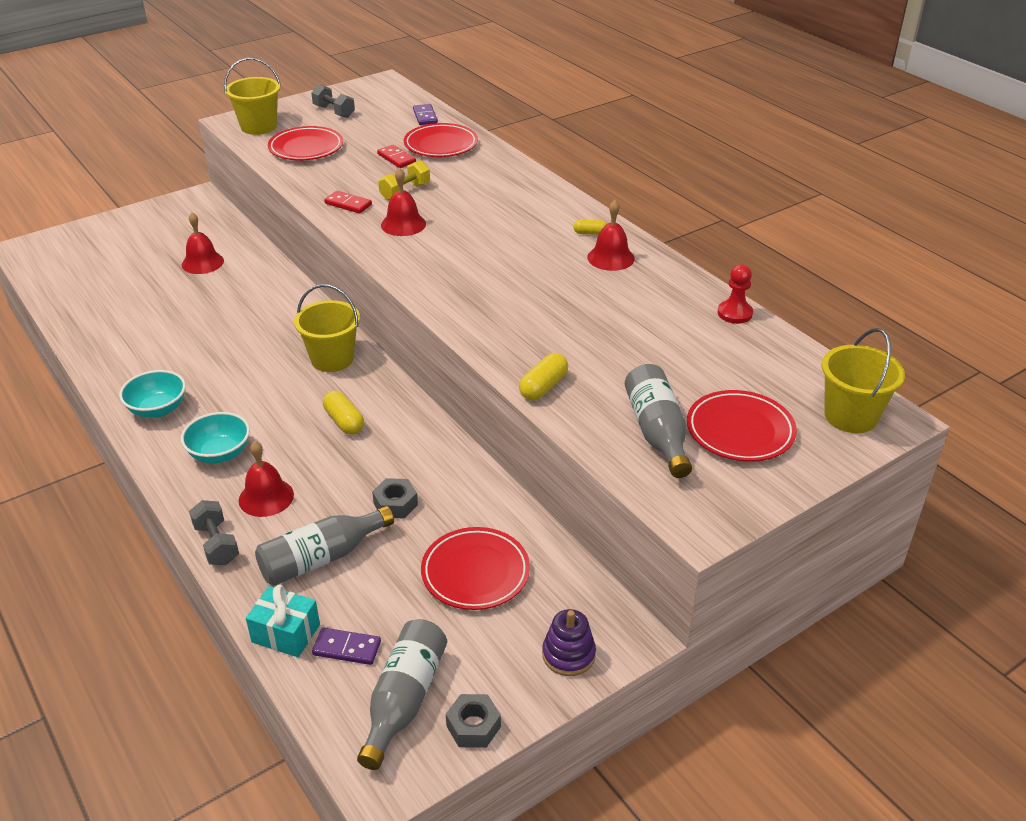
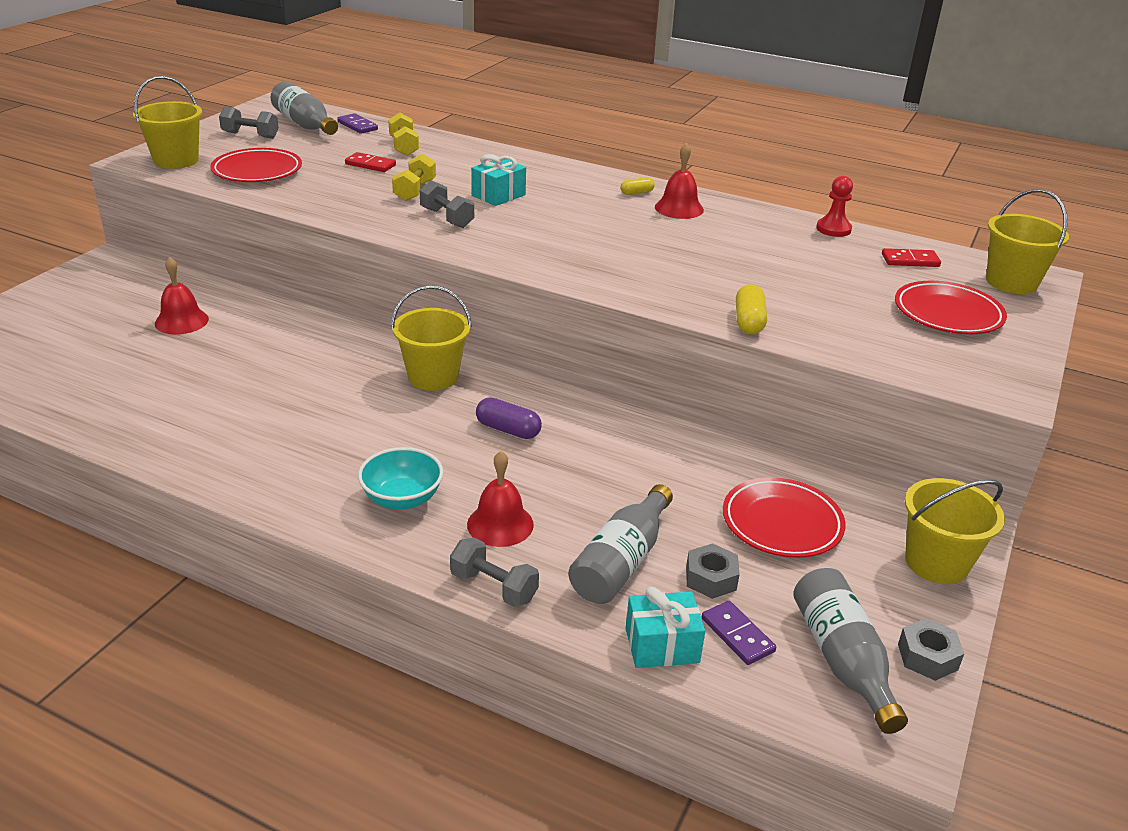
camera: 30 degrees left, 5 degrees down
turquoise bowl [119,370,186,418] -> none
purple domino [312,627,381,665] -> purple domino turned 75 degrees clockwise [702,601,776,665]
yellow capsule [323,391,364,435] -> purple capsule [476,397,542,439]
red domino [324,191,372,214] -> red domino moved to [882,248,941,267]
grey nut [372,478,418,518] -> grey nut moved to [686,543,740,599]
red bell [381,168,426,236] -> grey dumbbell [420,180,474,228]
red plate [404,123,478,157] -> yellow dumbbell [388,113,419,156]
purple stacking toy [542,609,596,676] -> yellow bucket [905,478,1005,584]
grey bottle [625,364,692,478] -> grey bottle moved to [271,81,338,135]
none -> turquoise gift [471,154,526,206]

